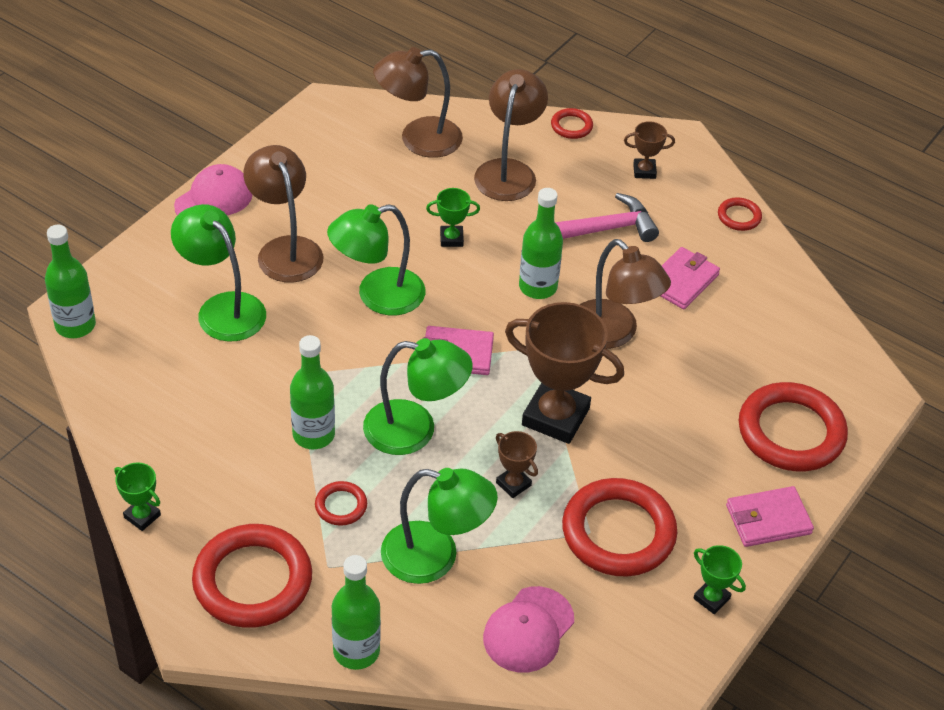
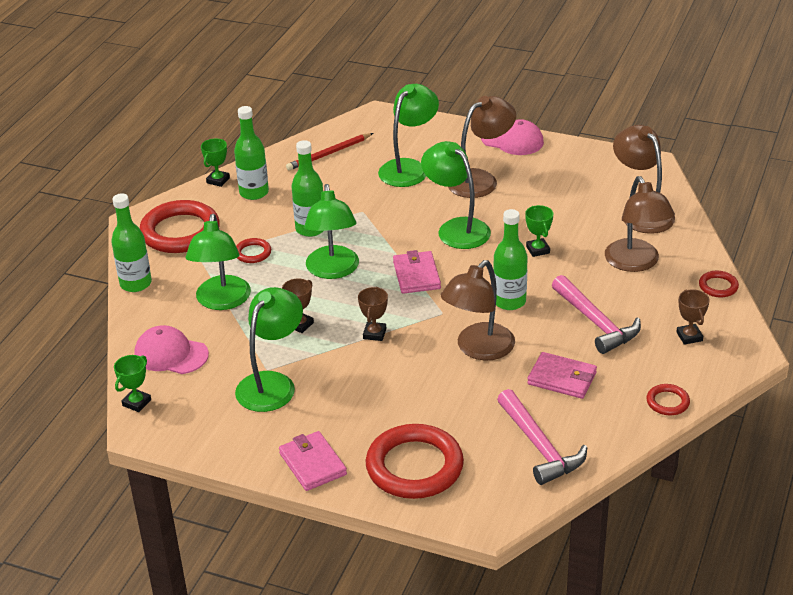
camera: 80 degrees right, 10 degrees down
green bottle [45,224,96,338] -> green bottle moved to [234,106,269,200]
brown lamp [474,69,548,201] -> brown lamp turned 75 degrees clockwise [605,176,675,272]
brown trophy [505,302,624,444] -> brown trophy [358,287,388,341], size x0.47
red ring [562,478,677,577] -> green lamp [235,287,303,412]
green trophy [693,545,746,614] -> green trophy moved to [114,355,151,412]
none -> red pencil [286,133,373,170]
none -> pink hammer [497,389,587,485]

